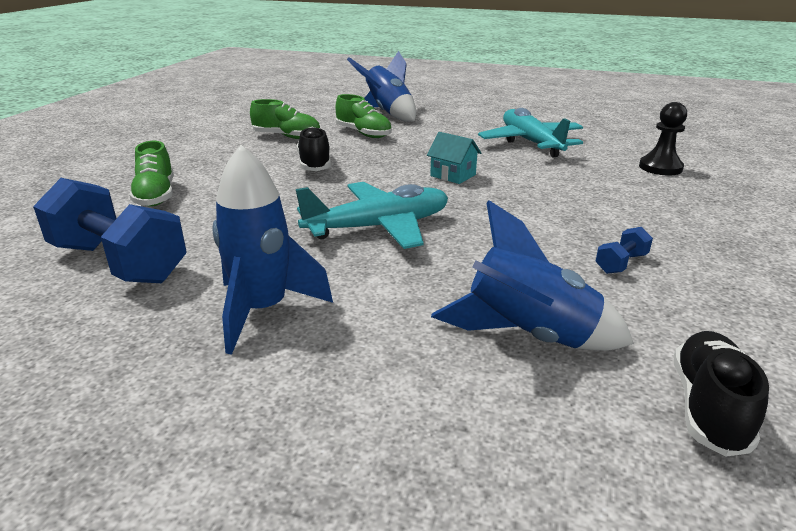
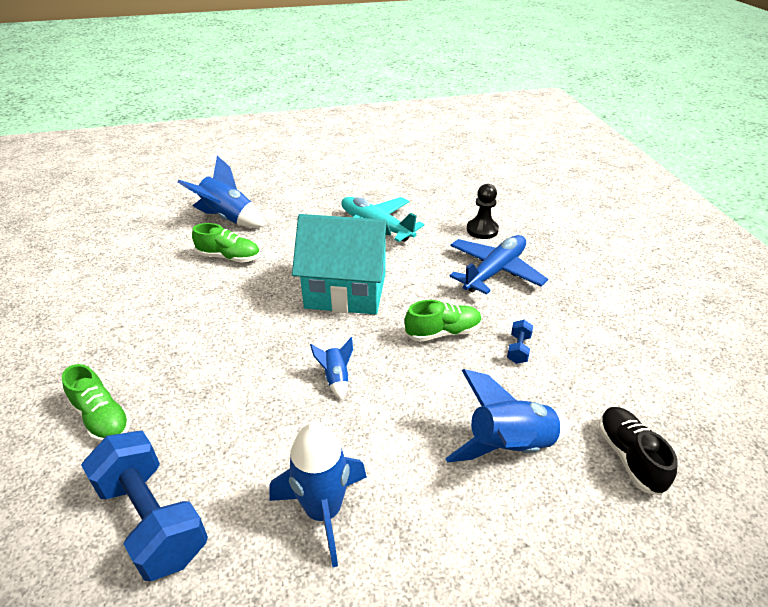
camera: 30 degrees left, 10 degrees up
blue dumbbell [33,178,187,283] -> blue dumbbell turned 45 degrees clockwise [81,431,208,581]
green shoe [250,99,320,139] -> green shoe moved to [405,300,482,342]
turquoise plane [296,182,448,249] -> blue rocket [310,337,353,400]
black shoe [297,127,331,171] -> none
turquoise house [427,132,481,184] -> turquoise house [292,214,391,315], size x2.41
none -> blue plane [449,235,548,295]

